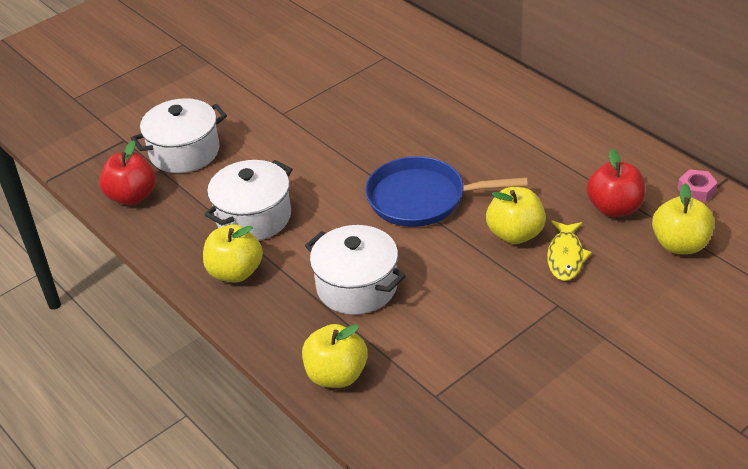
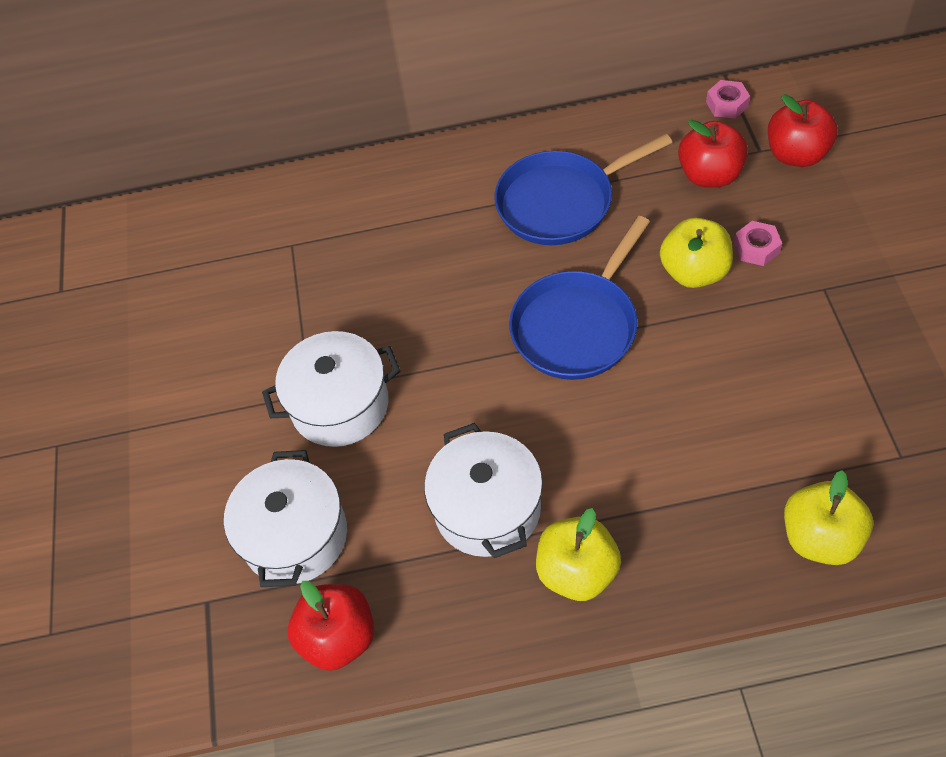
camera: 55 degrees left, 15 degrees up
white pot [305,225,406,315] -> white pot moved to [262,331,400,447]
yellow fish [547,221,592,281] -> pink nut [734,221,782,266]
yellow apple [652,183,714,254] -> red apple [768,94,838,167]
none -> blue pan [494,134,672,245]

